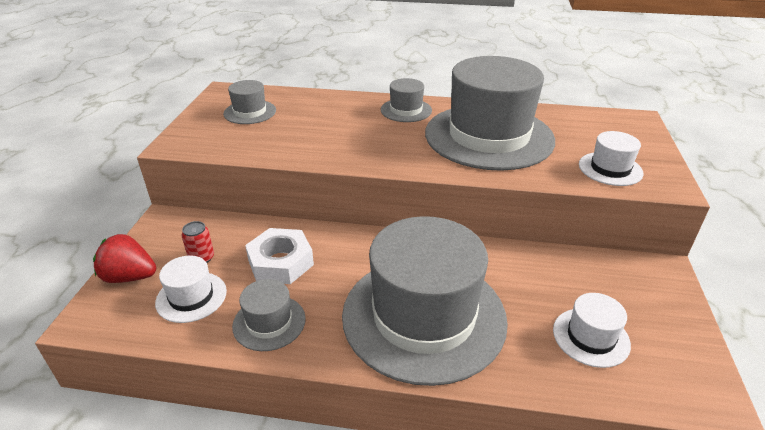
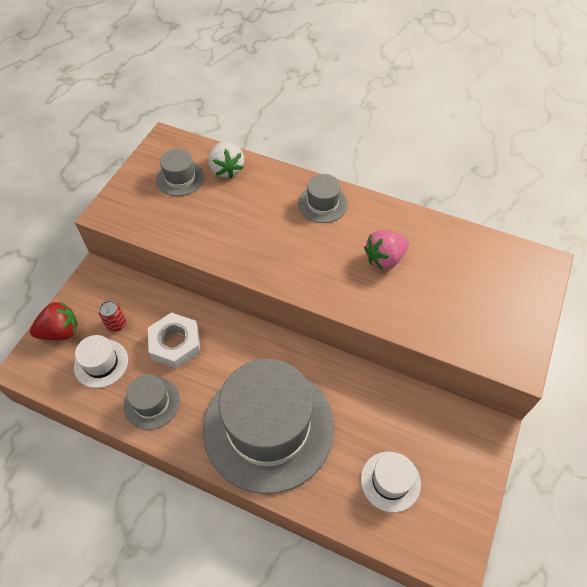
camera: 15 degrees right, 20 degrees up
red strawberry [93,234,156,283] -> red strawberry turned 135 degrees clockwise [30,301,78,340]
grey hat [425,56,555,171] -> pink strawberry [364,230,409,270]
white hat [579,131,643,186] -> none
none -> white strawberry [208,142,244,178]

